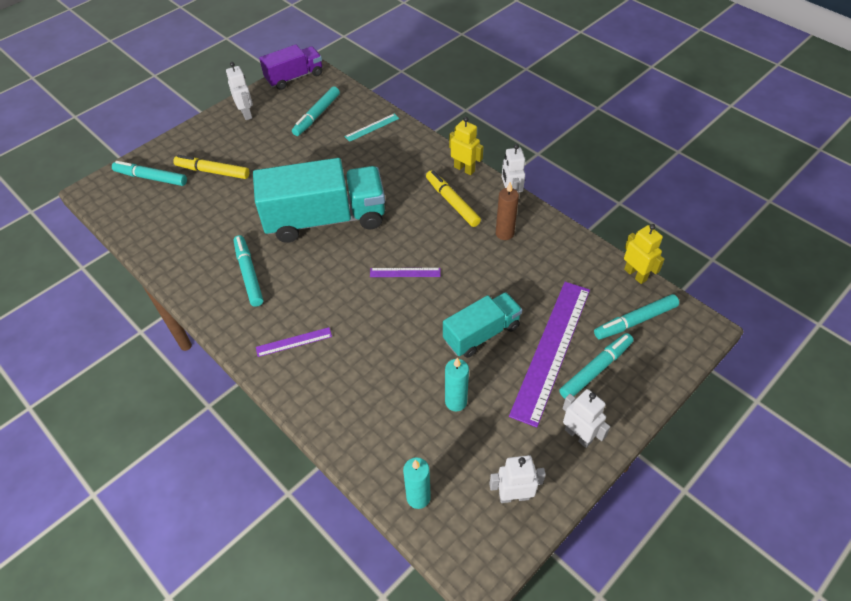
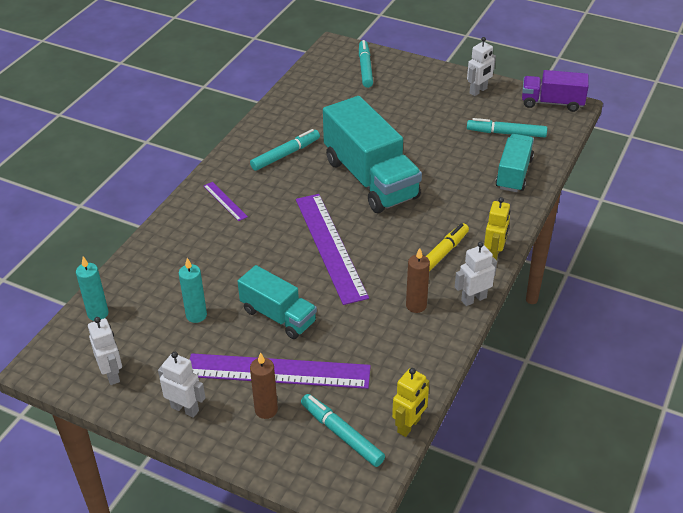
camera: 70 degrees right, 10 degrees down
yellow marker [173,155,249,179] -> none
purple truck [259,44,322,90] -> purple truck turned 150 degrees clockwise [522,70,589,112]
turquoise ruler [344,114,399,142] -> turquoise truck [495,134,534,192]
purple ruler [370,268,440,277] -> purple ruler [296,194,369,305], size x2.27
turquoise marker [559,333,634,399] -> brown candle [250,352,278,419]
white robot [563,389,610,448] -> white robot turned 90 degrees counterclockwise [158,352,205,418]

